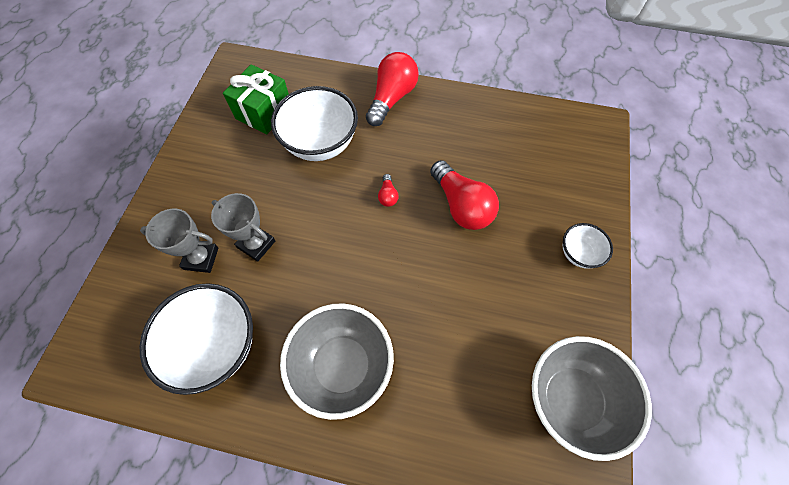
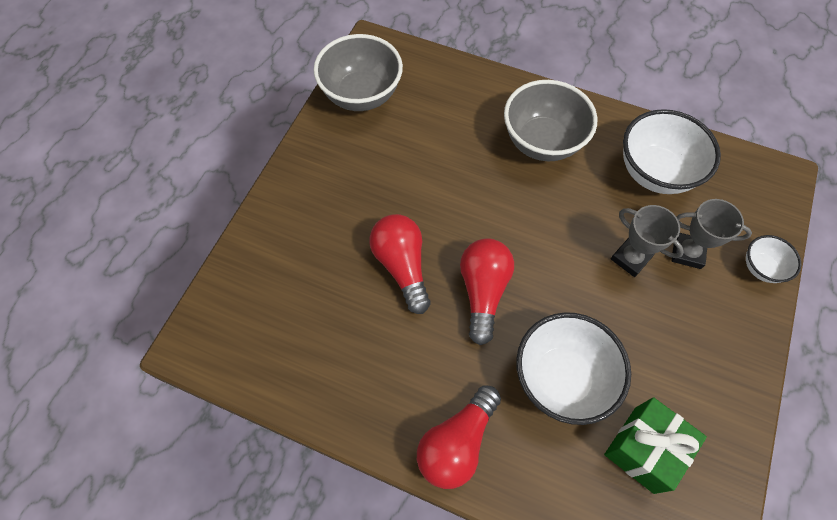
camera: 170 degrees left, 0 degrees up
red light bulb [378,174,399,207] -> red light bulb [460,238,514,345], size x2.25
white bowl [563,223,613,269] -> white bowl moved to [746,235,801,283]

